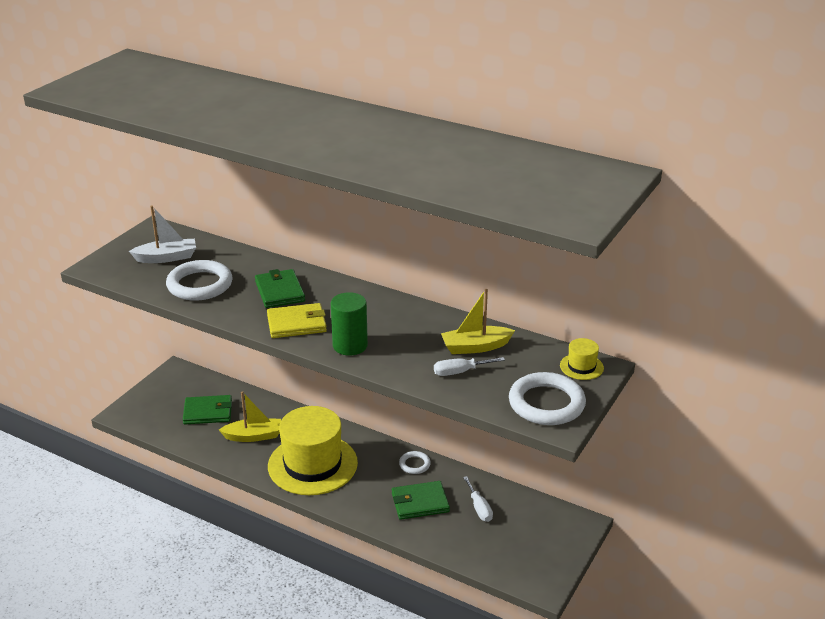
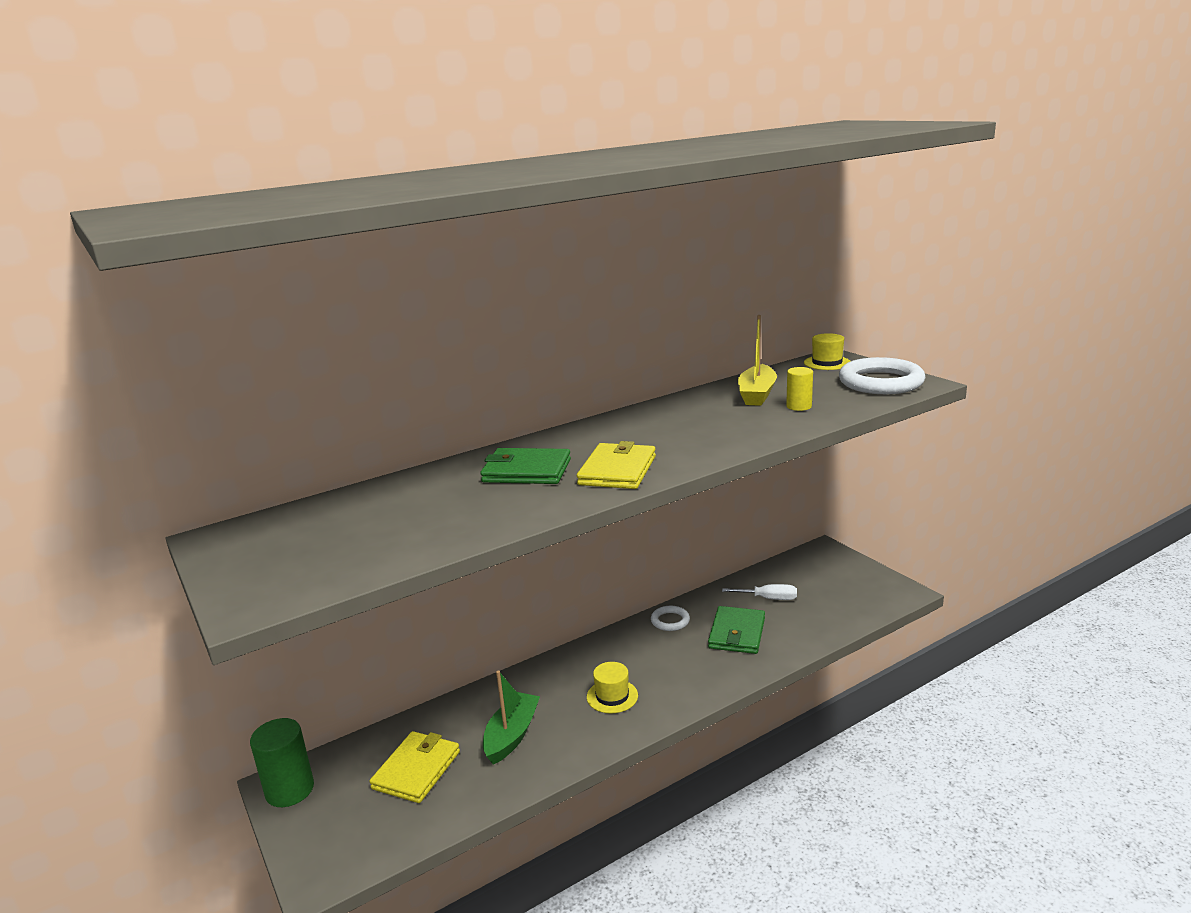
camera: 60 degrees left, 10 degrees down
white boat [129,206,196,263] -> none
white ring [166,260,233,301] -> none
green wallet [183,395,232,424] -> yellow wallet [369,731,460,803]
yellow boat [219,391,281,442] -> green boat [483,671,540,765]
yellow hat [268,406,358,495] -> yellow hat [587,662,638,713], size x0.41
green cylinder [331,292,368,356] -> green cylinder moved to [250,718,314,807]
white screwdriver [434,357,505,376] -> yellow cylinder [786,367,813,411]

